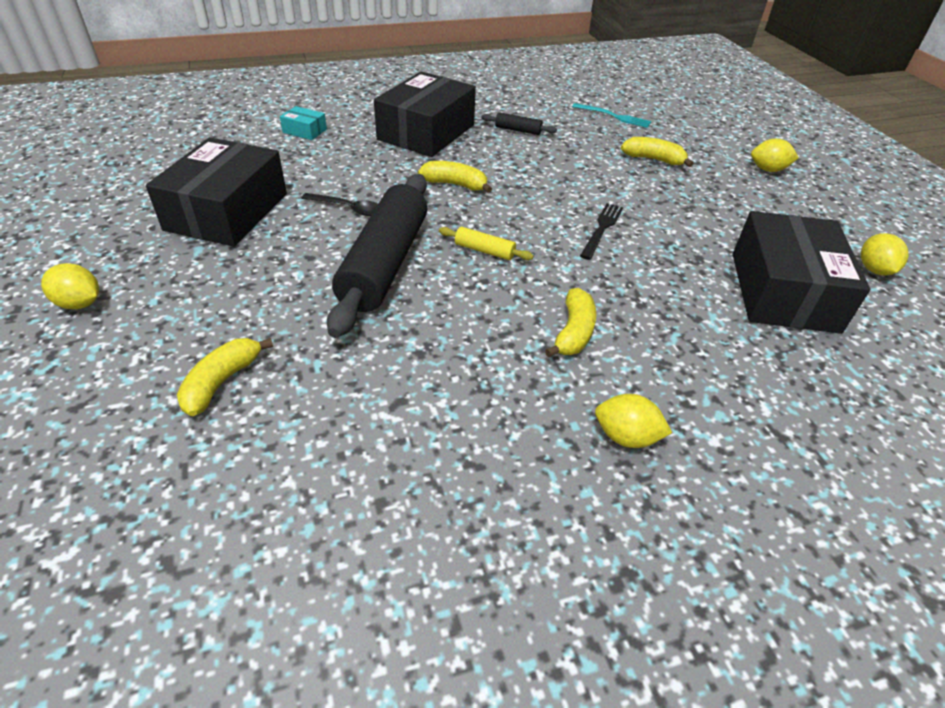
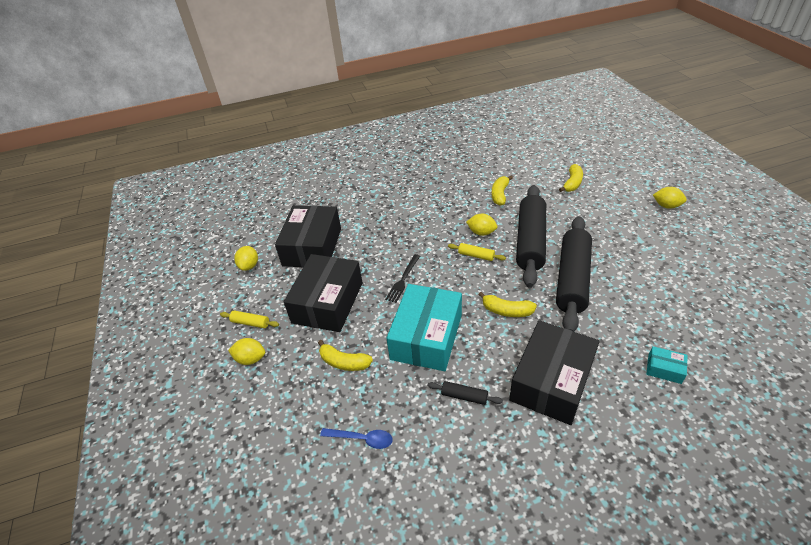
camera: 175 degrees left, 0 degrees up
black box [146,137,287,247] -> black box moved to [284,254,363,332]
black spoon [301,193,378,216] -> black rolling pin [556,216,592,332]
yellow banana [545,288,596,357] -> yellow banana moved to [491,176,513,206]
turquoise fork [572,103,652,128] -> blue spoon [320,428,393,449]
yellow lemon [595,394,672,448] -> yellow lemon moved to [466,214,497,236]
none -> yellow rolling pin [220,311,279,328]
none -> turquoise box [386,284,462,371]

